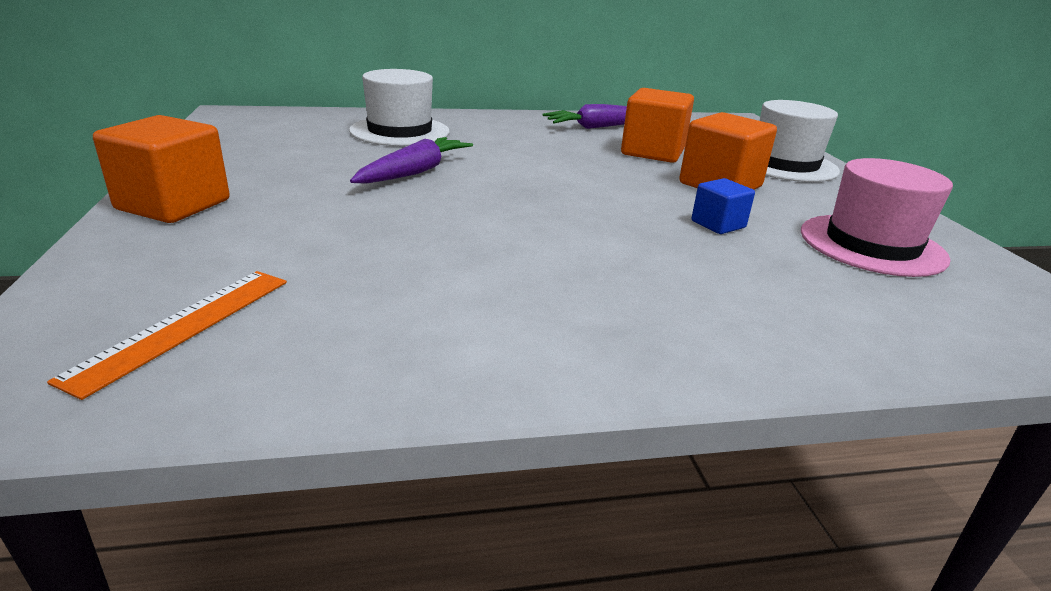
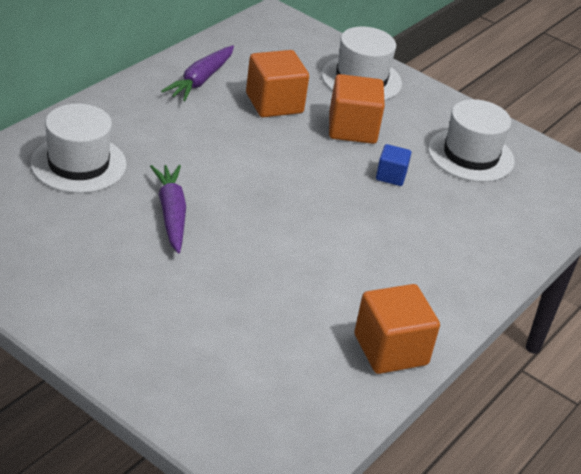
camera: 45 degrees left, 10 degrees up
orange ruler [47,271,287,400] -> none
orange cube [93,115,230,223] -> orange cube moved to [354,284,440,374]
pink hat [801,158,953,277] -> white hat [428,99,515,182]

